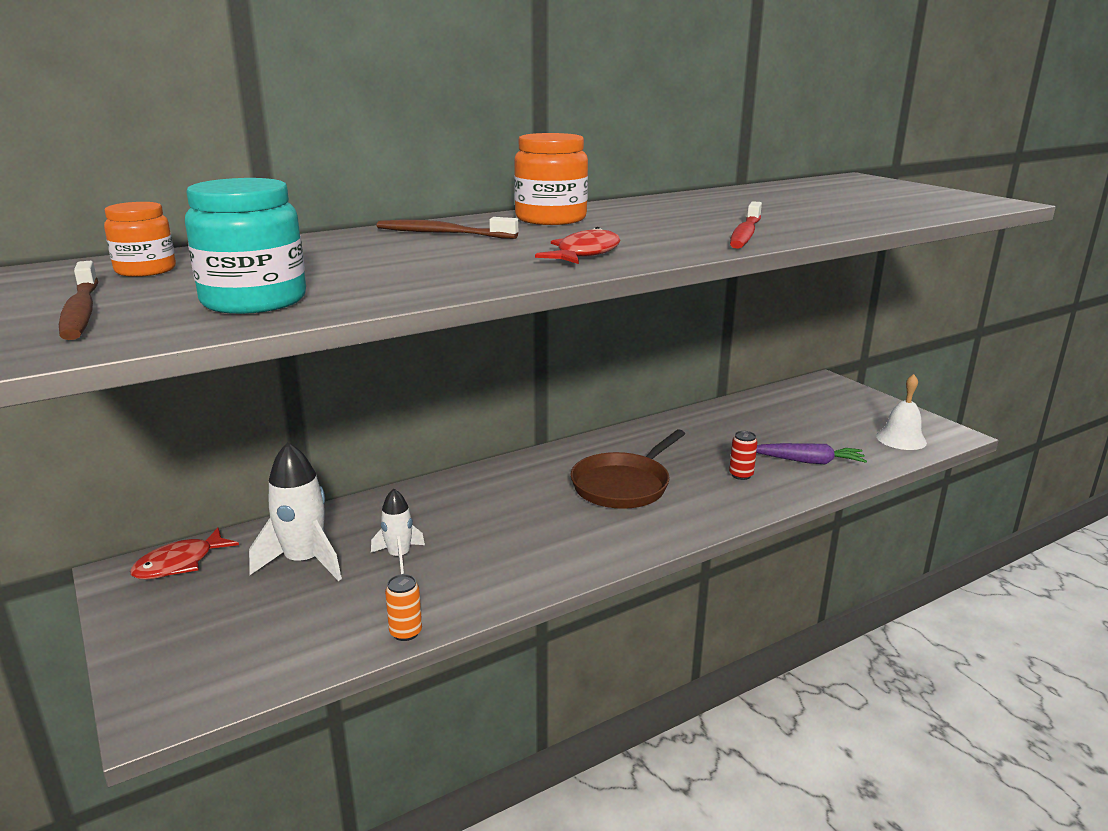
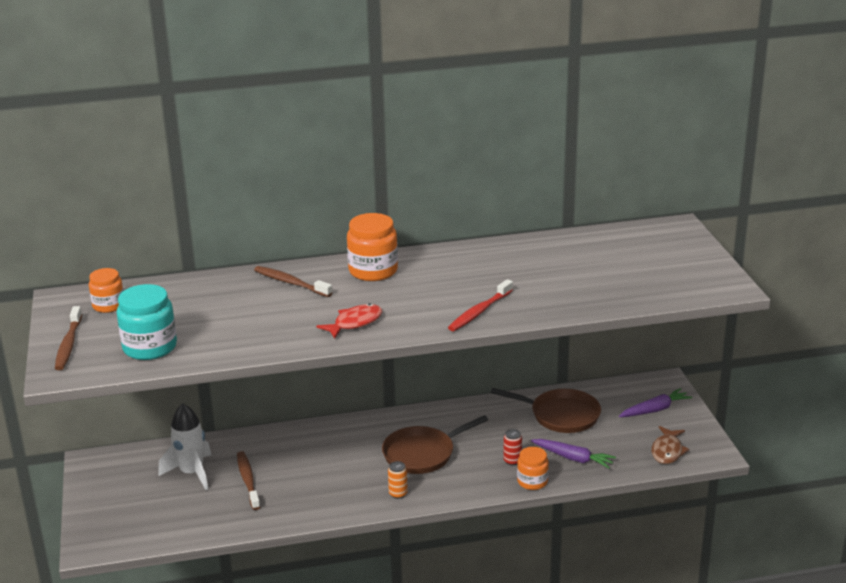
camera: 20 degrees right, 5 degrees up
red fish [130,528,239,579] -> none
white rocket [371,489,425,574] -> brown toothbrush [237,451,260,510]
orange can [385,574,422,641] -> orange can moved to [388,461,408,499]
white bell [876,374,927,450] -> brown fish [651,426,690,464]
none -> brown pan [490,388,601,433]
none -> orange jar [517,447,549,490]
none -> purple carrot [619,388,692,417]

